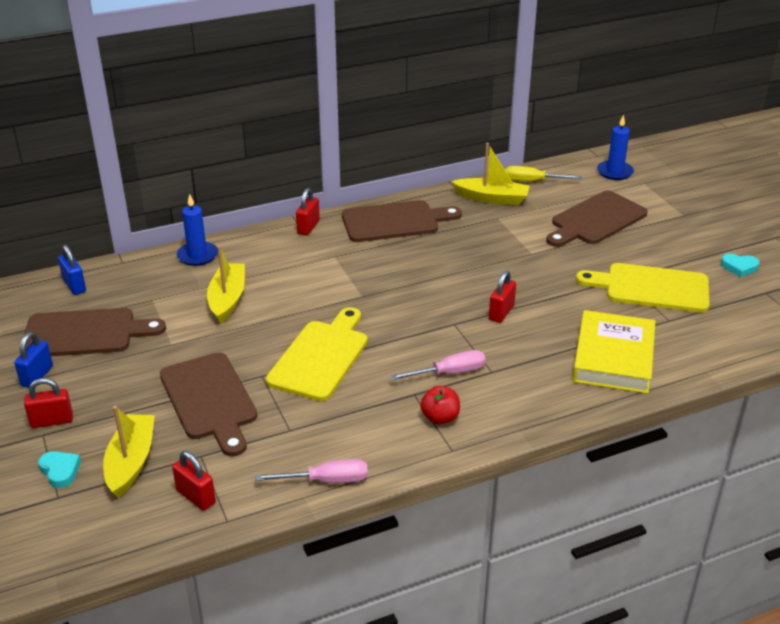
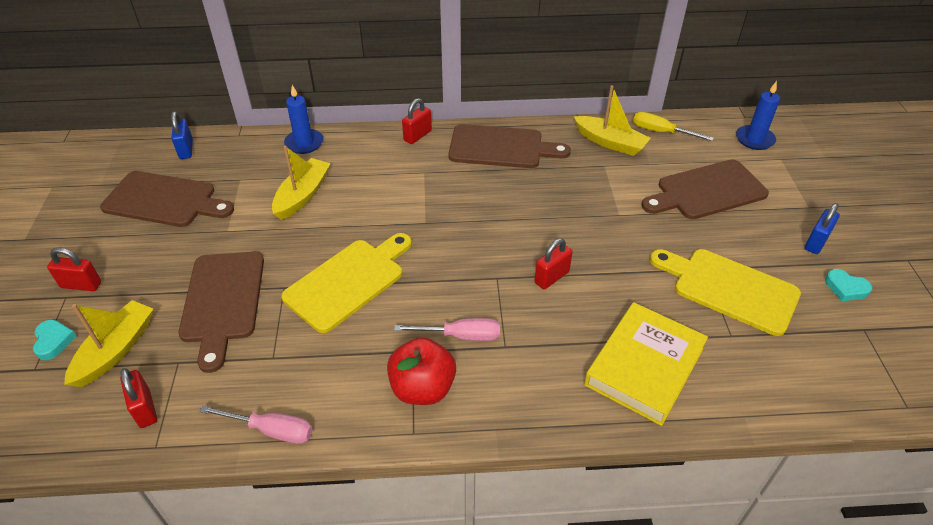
camera: 20 degrees right, 10 degrees up
blue padlock [14,332,53,388] -> blue padlock moved to [805,203,840,254]
red apple [420,386,460,425] -> red apple [387,338,456,405], size x1.57

